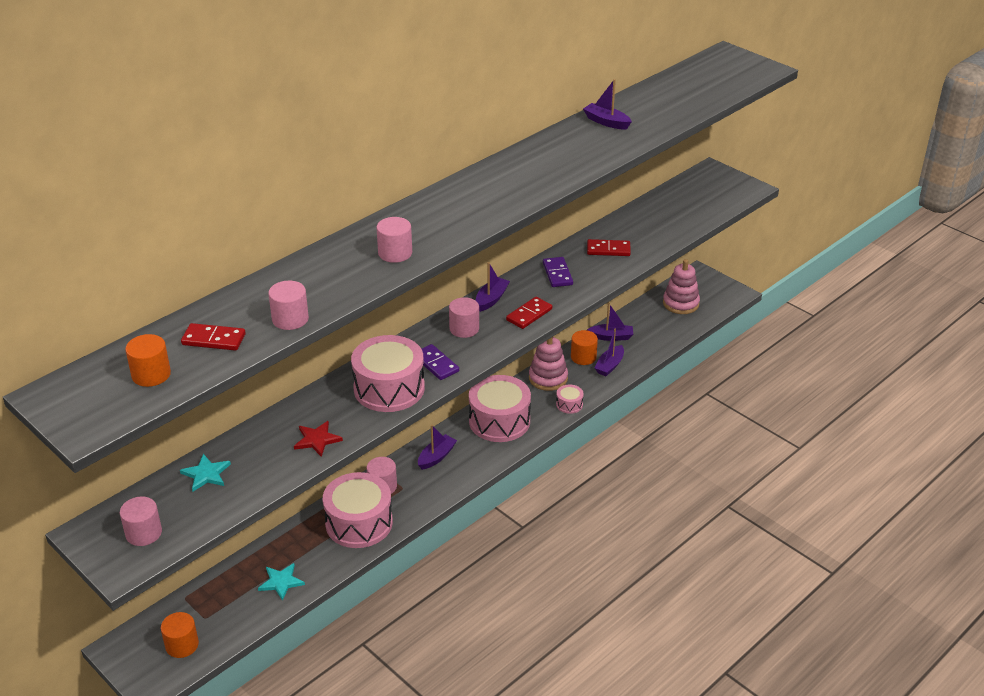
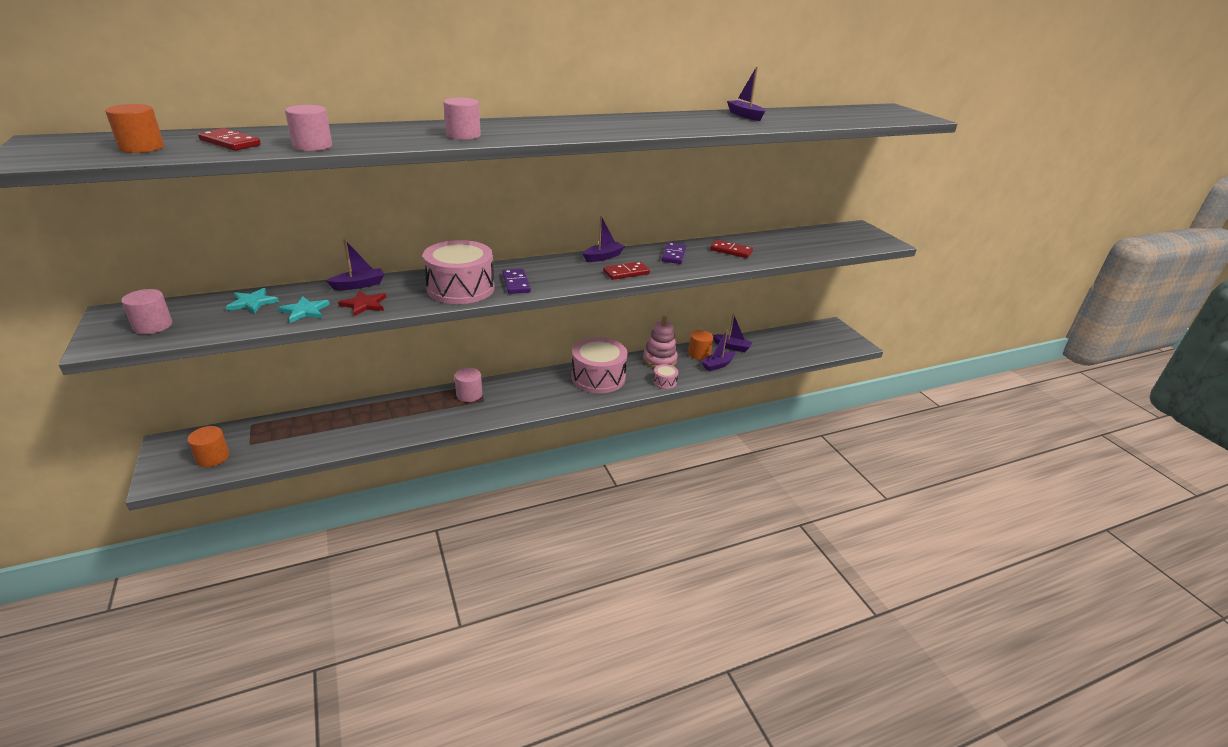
camera: 20 degrees right, 5 degrees down
turquoise star [258,563,305,601] -> turquoise star moved to [278,296,330,323]
pink drum [323,472,393,548] -> none
purple boat [418,425,457,470] -> purple boat moved to [326,239,385,290]
pink cylinder [449,297,479,338] -> none
pink stacking toy [663,259,700,314] -> none

